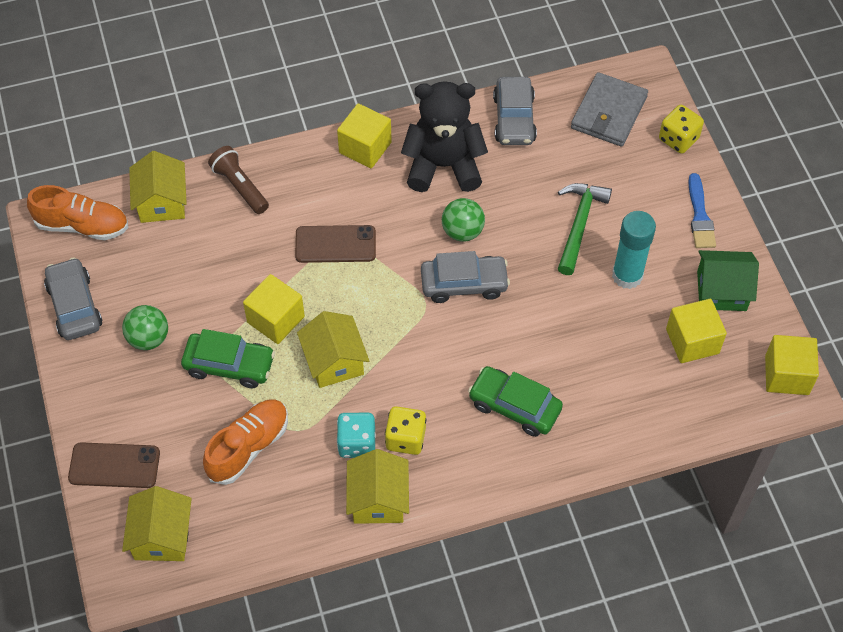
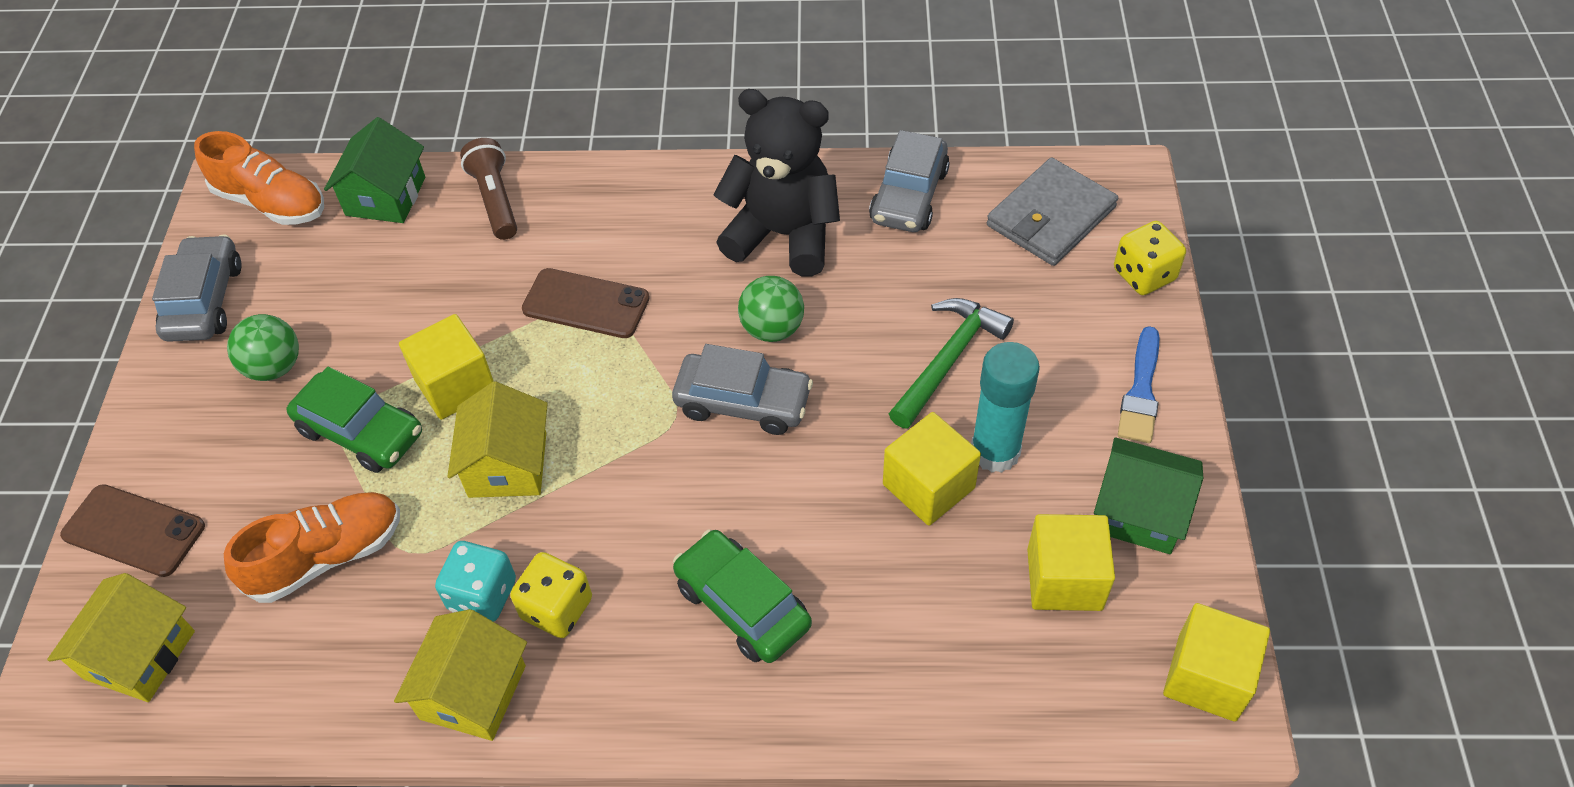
camera: 20 degrees right, 5 degrees down
yellow house [129,151,187,223] -> green house [324,117,425,223]
yellow cube [337,103,392,168] -> yellow cube moved to [883,412,981,526]

